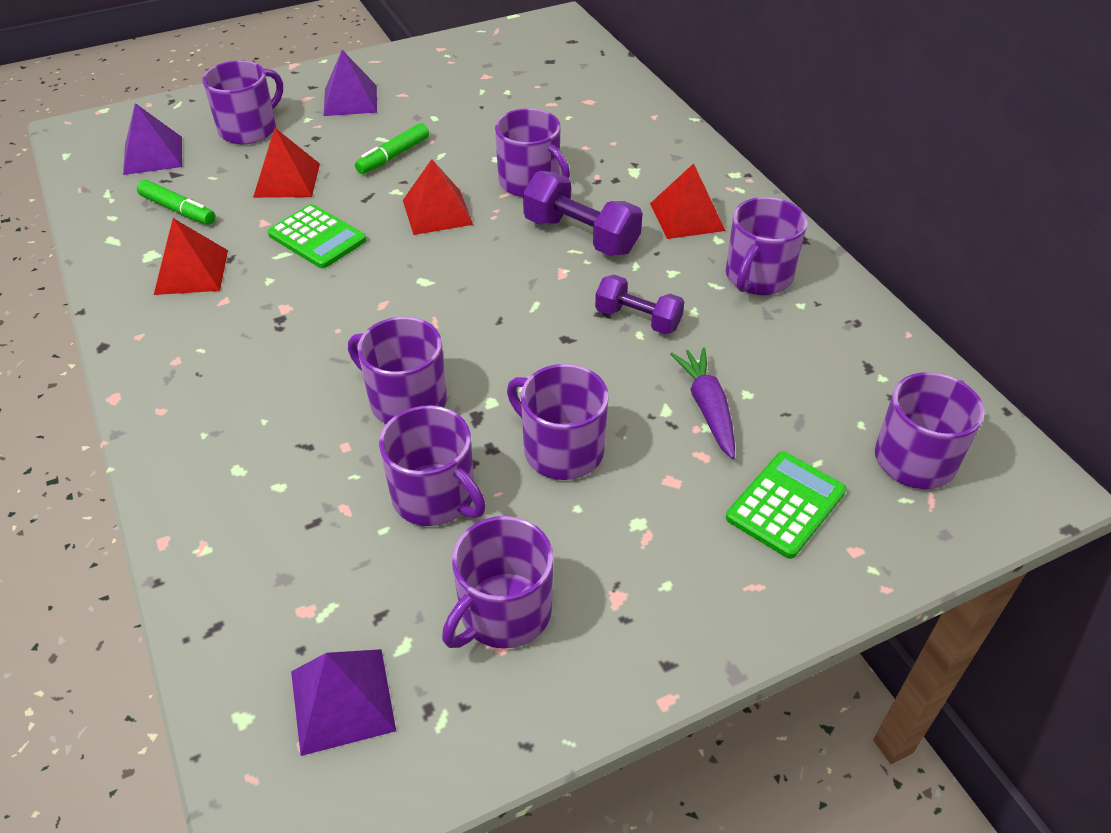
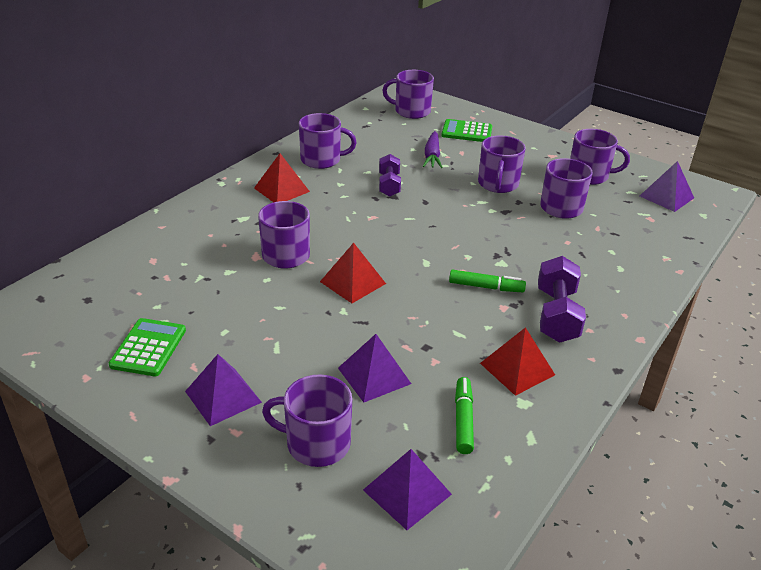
camera: 120 degrees left, 10 degrees down
red pyramid [253,128,320,198] -> purple pyramid [338,334,411,403]
green calculator [268,204,367,268] -> green calculator moved to [109,318,186,376]
purple mug [348,317,447,424] -> none
green marker [355,123,429,174] -> green marker moved to [449,270,526,292]
purple dumbbell [523,171,643,256] -> purple dumbbell moved to [538,256,586,343]
purple carrot [670,347,735,459] -> purple carrot turned 45 degrees counterclockwise [423,131,443,168]

